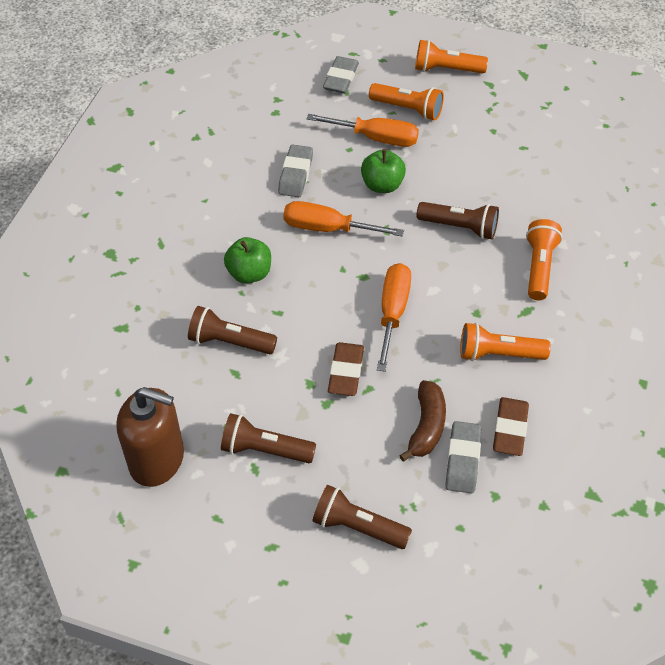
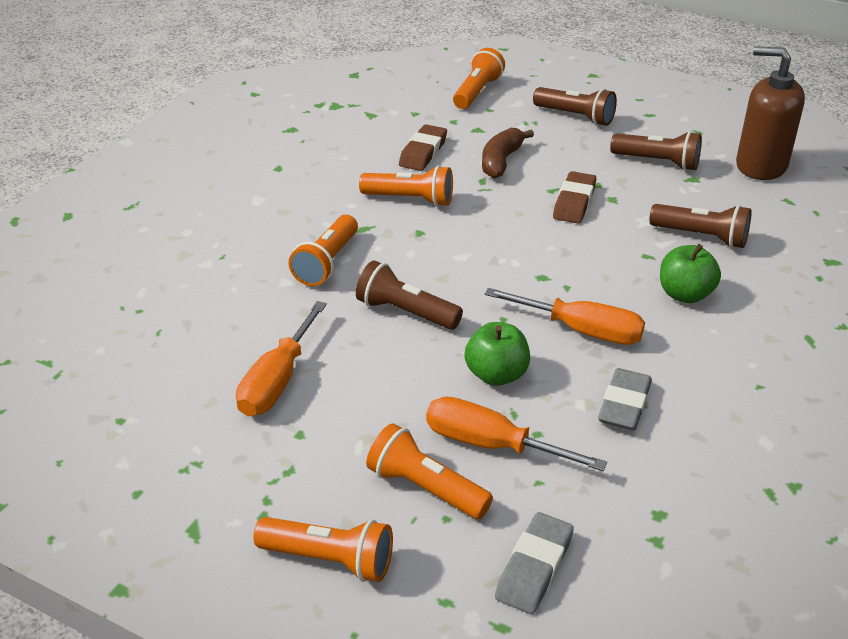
camera: 170 degrees left, 15 degrees down
orange screwdriver [377,263,411,372] -> orange screwdriver moved to [236,301,327,416]
grey eraser [445,421,481,494] -> none
none -> orange flashlight [453,48,505,109]

